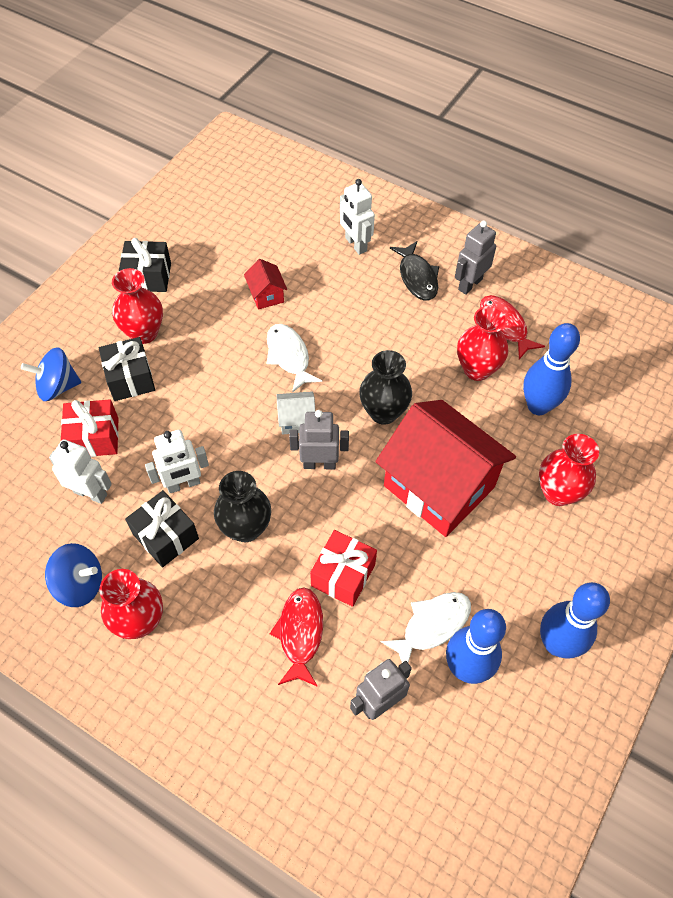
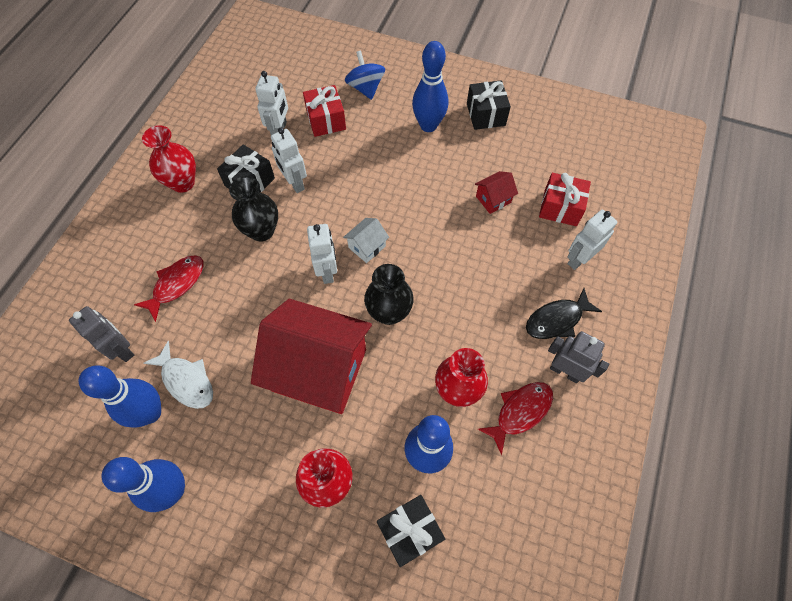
camera: 80 degrees right, 5 degrees up
blue spinning top [45,543,102,607] -> none
black gift [99,337,155,401] -> black gift moved to [377,495,445,567]
red vase [112,268,163,344] -> blue bowling pin [412,41,448,132]
white fish [267,324,322,393] -> none
red fish [270,588,323,687] -> red fish turned 45 degrees counterclockwise [134,255,204,322]
white house [277,391,315,434] -> white house turned 60 degrees clockwise [343,218,389,263]
grey robot [289,410,349,469] -> white robot [307,224,337,284]
red gift [310,530,377,607] -> red gift moved to [539,173,591,226]
red house [375,400,516,537] -> red house turned 75 degrees clockwise [251,299,372,414]

